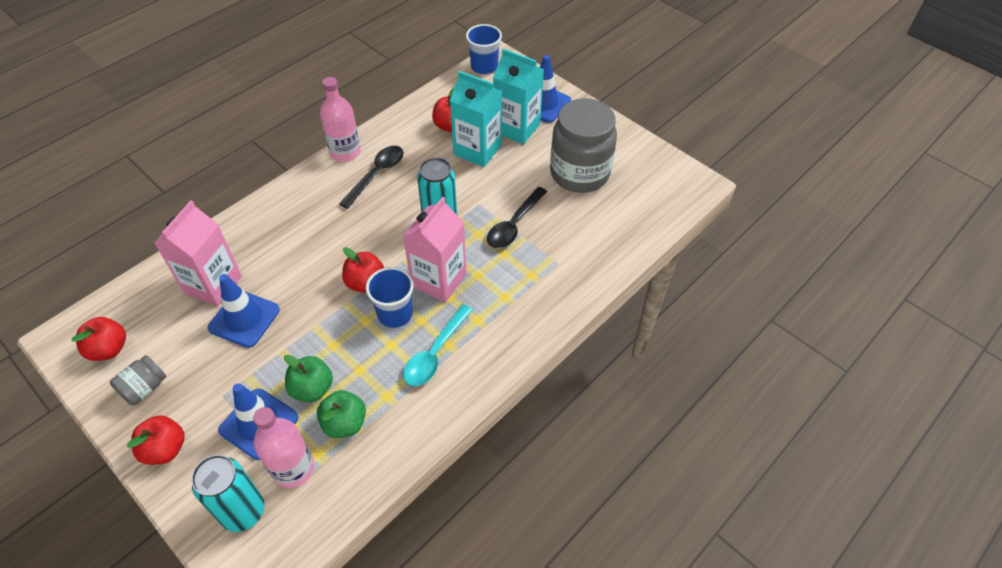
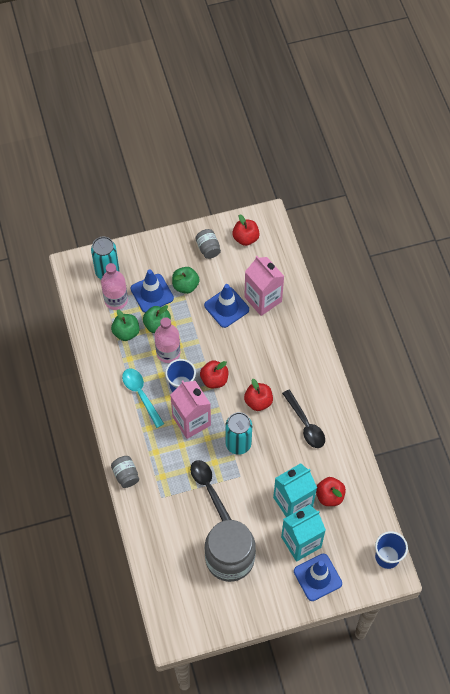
camera: 120 degrees right, 10 degrees up
red apple [127,415,185,465] -> red apple moved to [244,379,273,411]
pink bottle [320,77,361,162] -> pink bottle moved to [154,317,180,363]
none -> grey jar [111,456,139,488]
none -> green apple [172,267,200,294]

